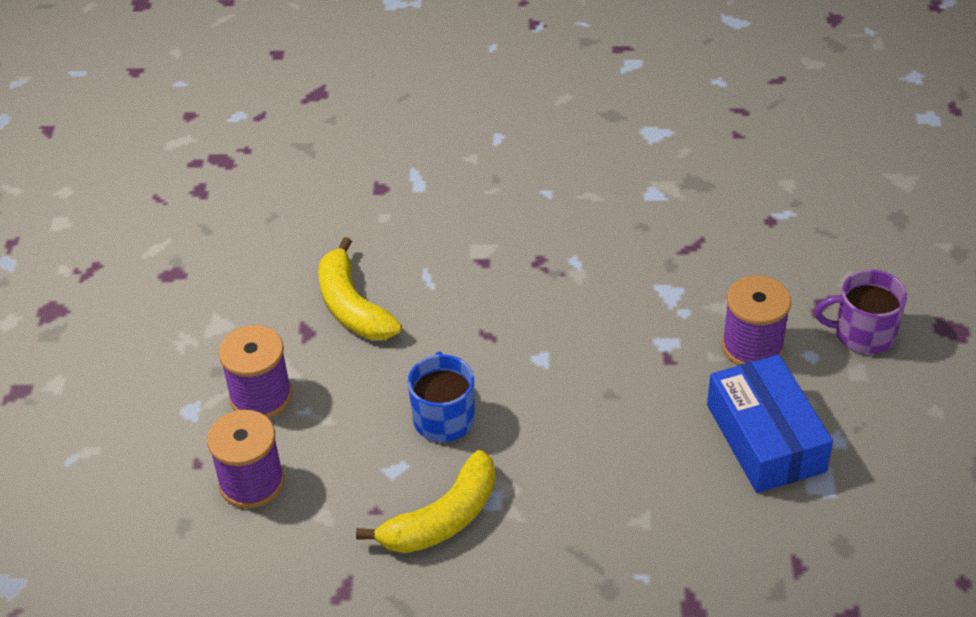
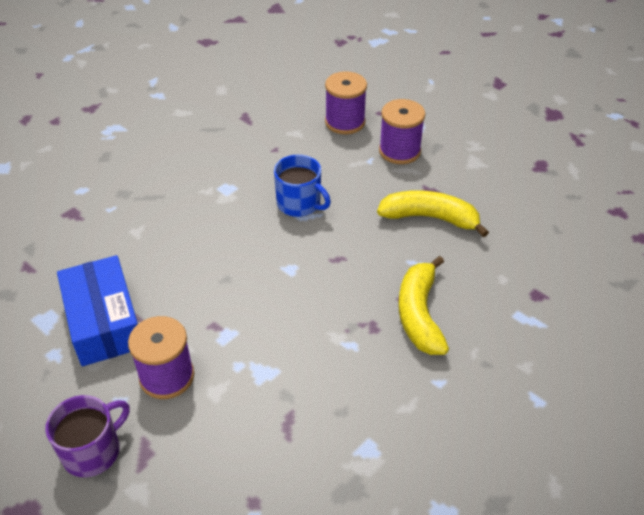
camera: 130 degrees right, 0 degrees up
yellow banana [356,450,495,553] -> yellow banana moved to [398,256,449,355]
blue box [707,354,833,493] -> blue box turned 45 degrees clockwise [57,255,138,366]

